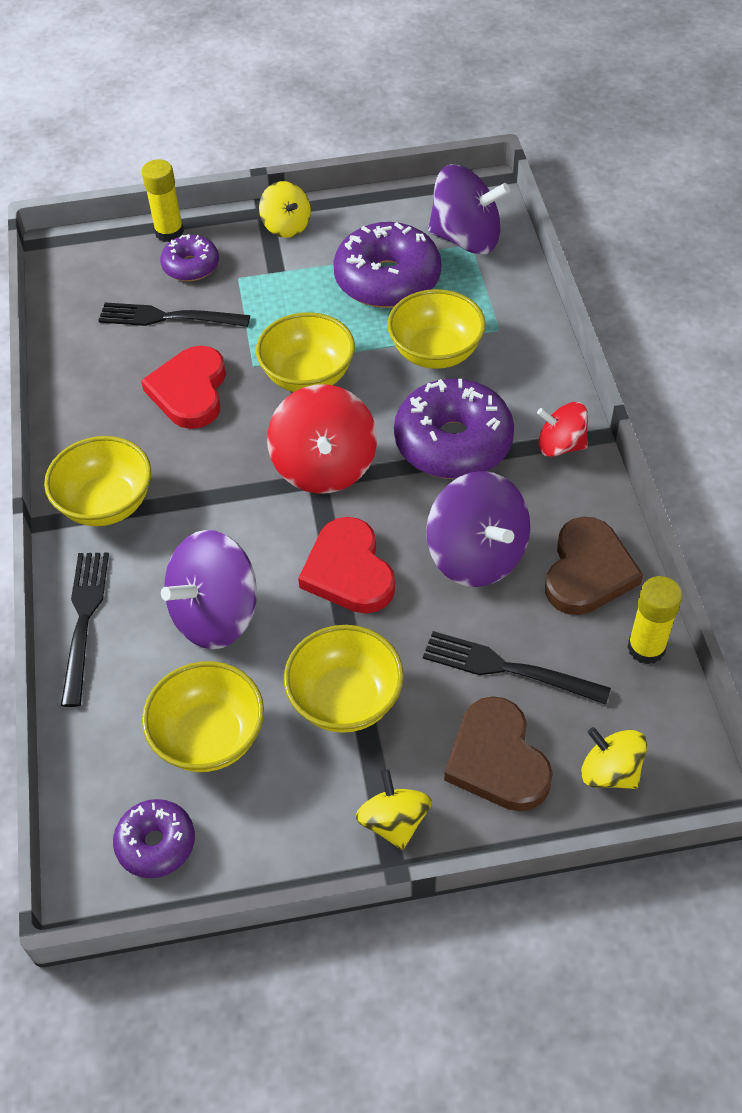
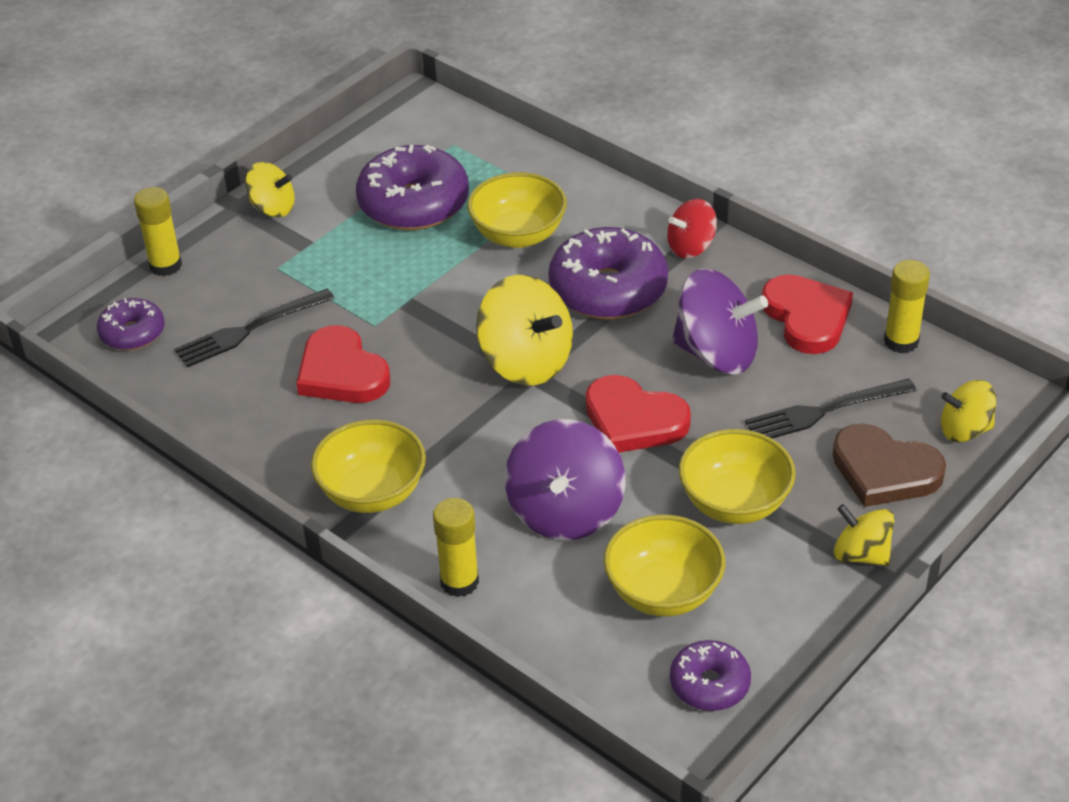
camera: 40 degrees left, 10 degrees down
black fork [61,552,109,707] -> yellow glue stick [433,498,479,597]
purple donut [160,234,219,281] -> purple donut moved to [97,298,164,350]
yellow bowl [256,312,355,392] -> none
red spinning top [267,384,377,494] -> yellow spinning top [476,275,573,386]
purple spinning top [428,164,510,254] -> none
brown heart [545,517,643,615] -> red heart [762,274,853,354]

